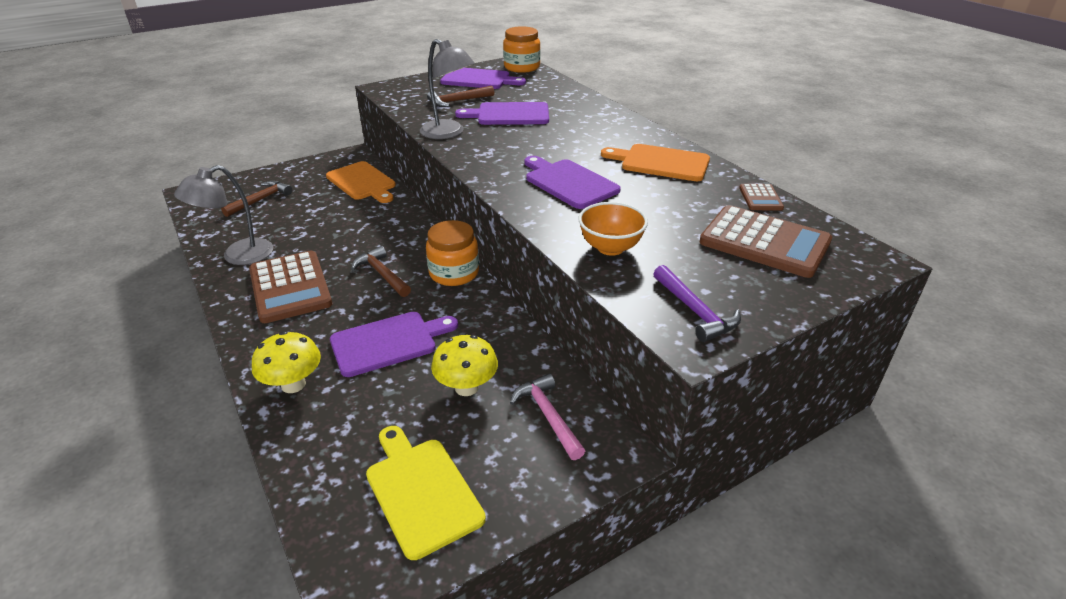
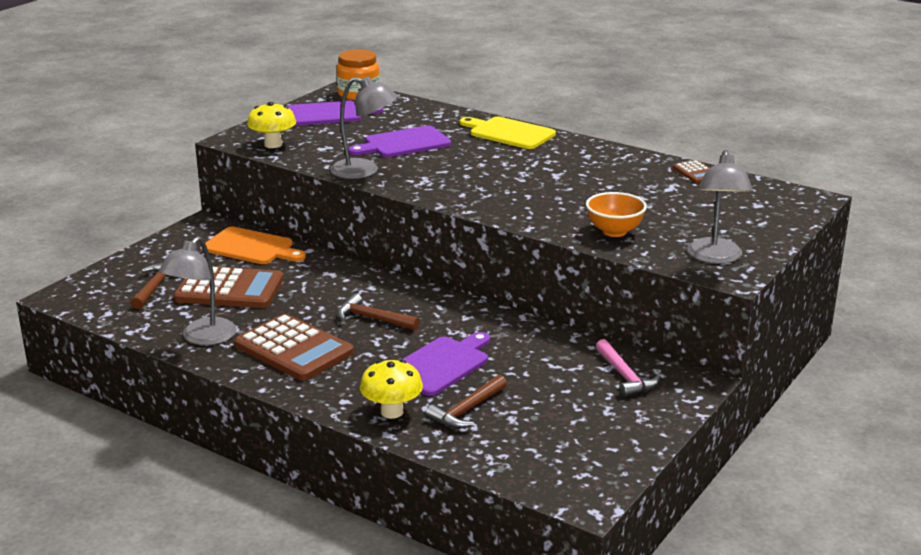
camera: 25 degrees left, 10 degrees down
yellow cutting board [366,426,486,560] -> yellow cutting board moved to [460,117,556,149]
orange jar [426,220,479,286] -> none
brown hammer [427,86,495,107] -> brown hammer moved to [425,375,507,429]
yellow mushroom [431,335,498,396] -> yellow mushroom moved to [247,102,296,148]
pink hammer [510,374,585,460] -> pink hammer turned 150 degrees counterclockwise [596,339,660,397]
purple cutting board [524,156,621,209] -> none
orange cutting board [601,144,710,181] -> none
purple hammer [653,265,741,342] -> grey lamp [687,150,753,264]
brown calculator [700,205,832,278] -> brown calculator moved to [174,266,284,308]

